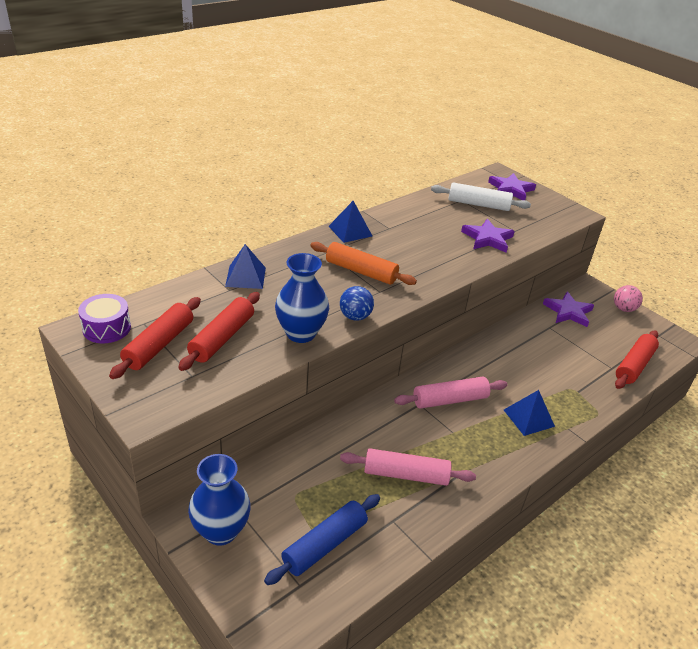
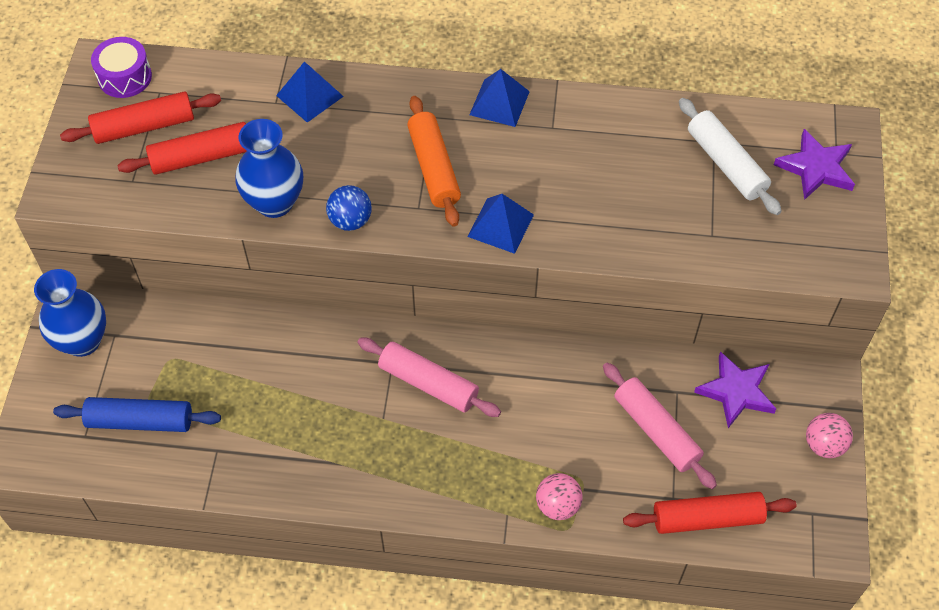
camera: 50 degrees right, 20 degrees up
pink rolling pin [340,448,476,486] -> pink rolling pin moved to [603,363,717,489]
purple star [461,219,515,253] -> none
blue pyramid [504,390,555,436] -> blue pyramid moved to [467,194,534,254]
none -> pink ball [536,473,583,520]

